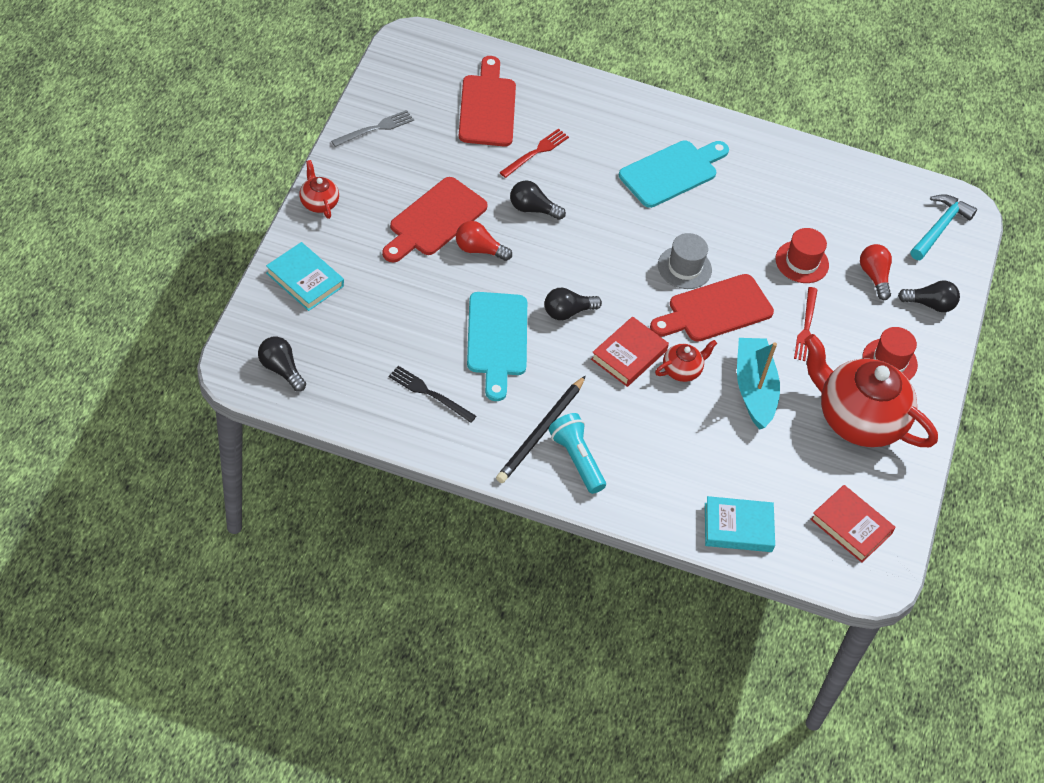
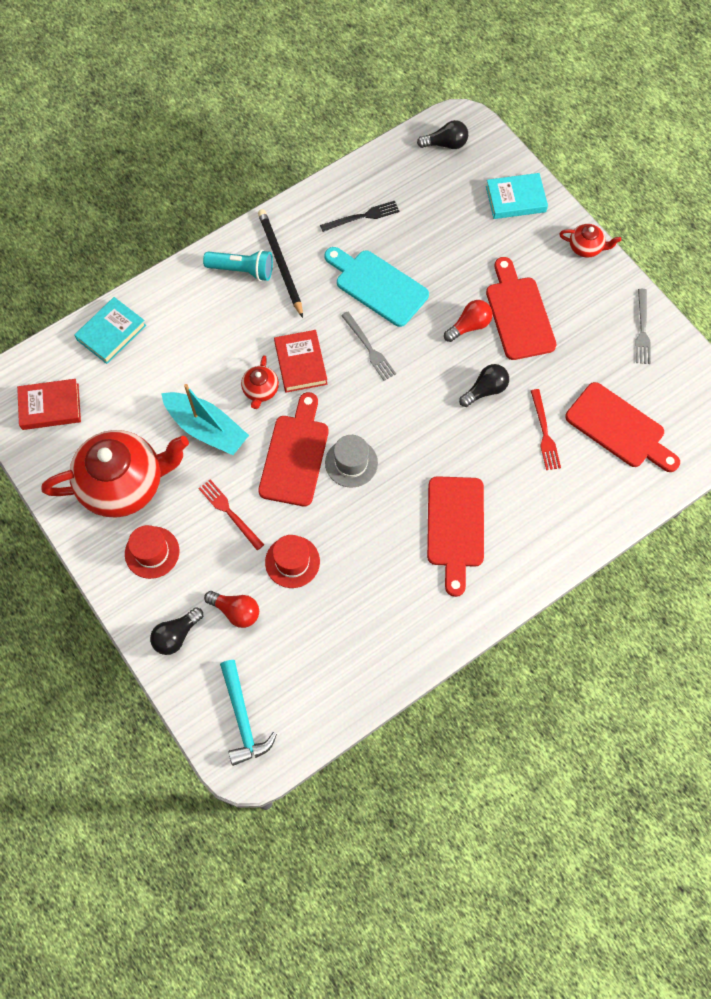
camera: 135 degrees right, 15 degrees up
black light bulb [545,288,602,320] -> grey fork [341,312,396,381]
turquoise cutting board [619,140,729,208] -> red cutting board [427,476,484,597]

